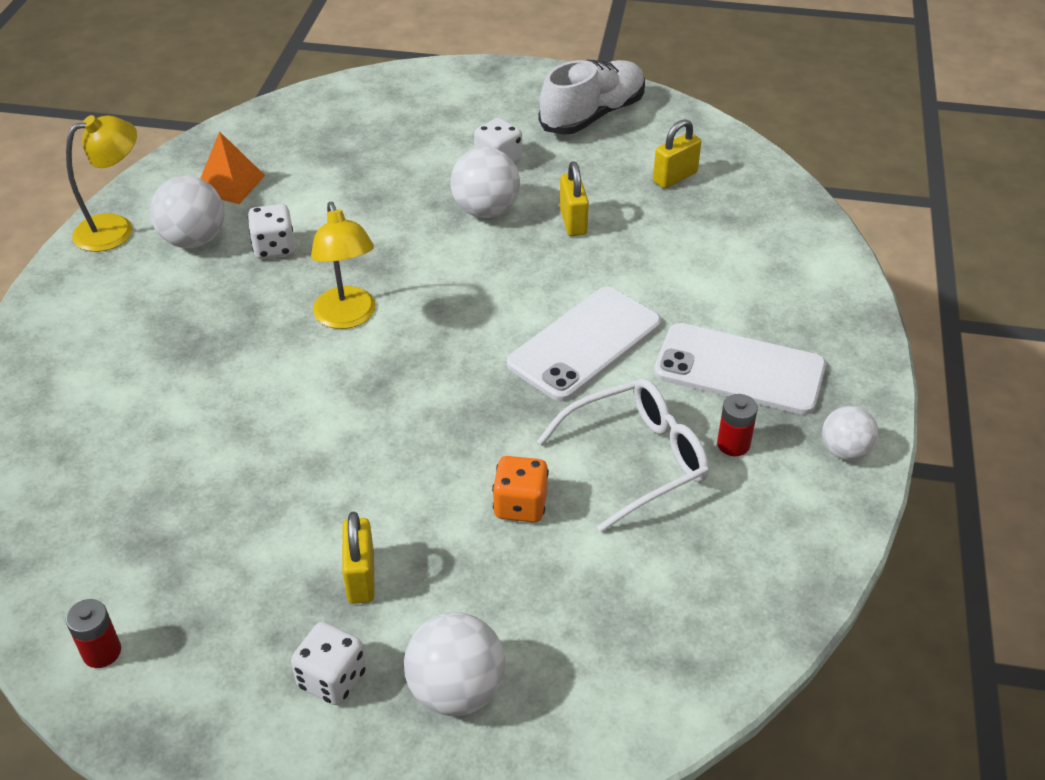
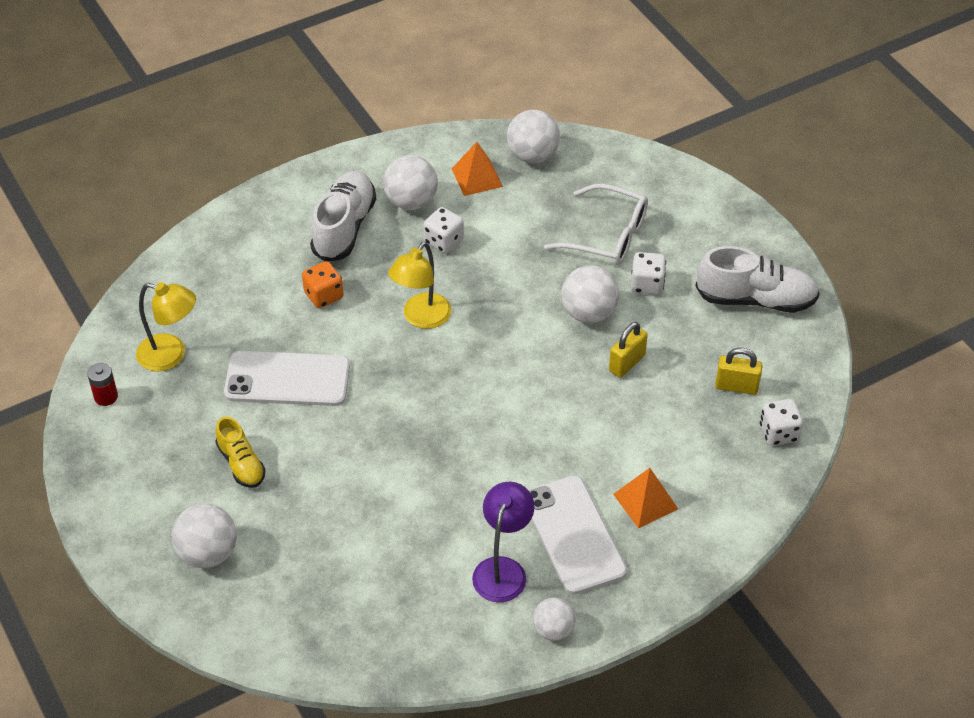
camera: 50 degrees right, 5 degrees up
yellow lamp [66,115,137,252] -> yellow lamp moved to [136,282,196,372]
white dice [291,622,366,705] -> white dice moved to [760,399,803,446]
yellow padlock [342,512,375,604] -> yellow shoe [215,417,266,488]
orange dice [492,456,549,523] -> orange dice moved to [302,261,343,308]
white phone [507,287,661,402] -> white phone moved to [224,351,350,406]
white glasses [537,379,709,532] -> white glasses moved to [544,184,648,265]
red battery [717,394,758,456] -> purple lamp [472,482,535,603]
none -> white shoe [310,171,376,262]
none -> white ball [507,110,560,163]
none -> orange pyramid [613,468,678,529]

